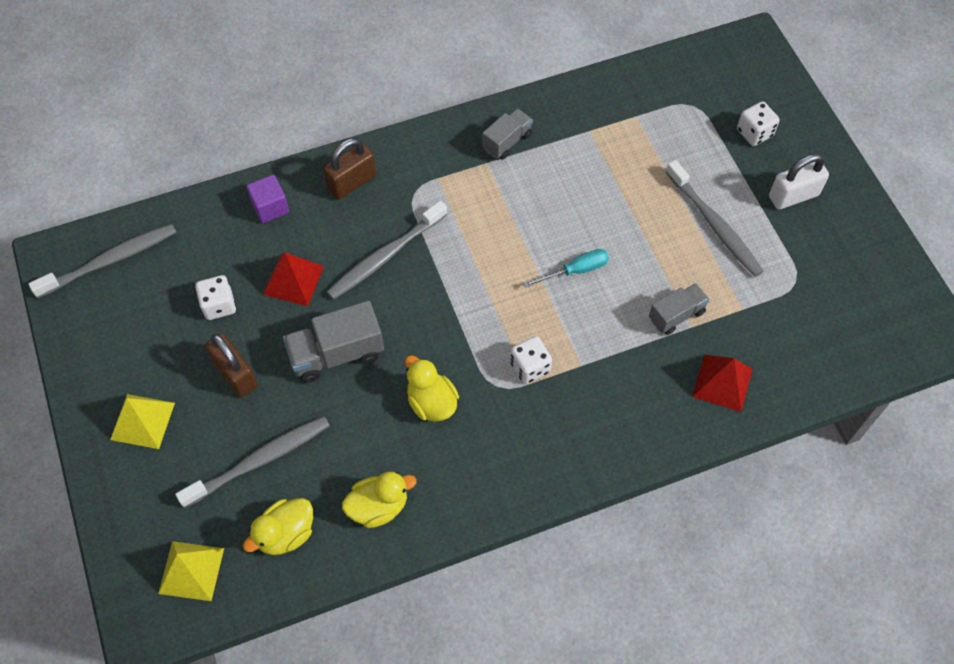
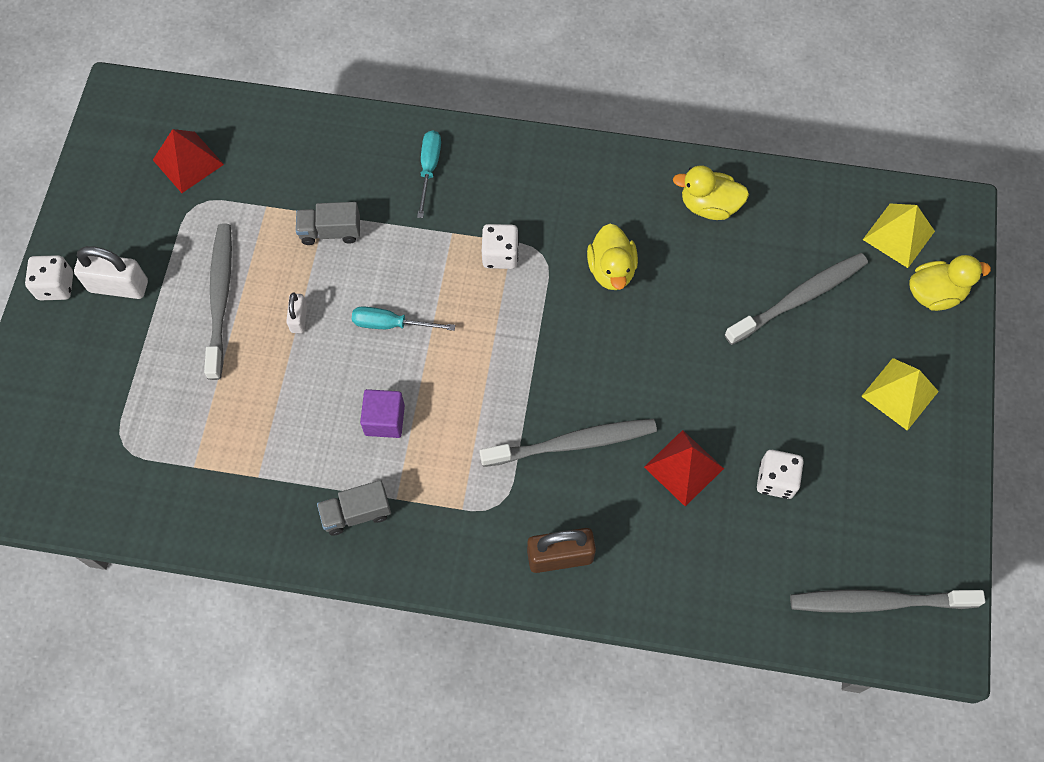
camera: 150 degrees left, 5 degrees up
grey toothbrush [175,416,330,508] -> grey toothbrush turned 150 degrees clockwise [724,253,868,345]
brown padlock [205,333,258,397] -> none
yellow duck [243,498,313,555] -> yellow duck moved to [909,255,991,311]
purple cube [246,175,289,223] -> purple cube moved to [360,389,405,438]
grey truck [283,301,384,383] -> none
red pyramid [692,354,753,412] -> red pyramid moved to [153,129,224,193]
white dice [737,101,780,146] -> white dice moved to [25,255,73,300]
none -> white padlock [286,293,307,333]
none -> turquoise screwdriver [417,130,441,218]

